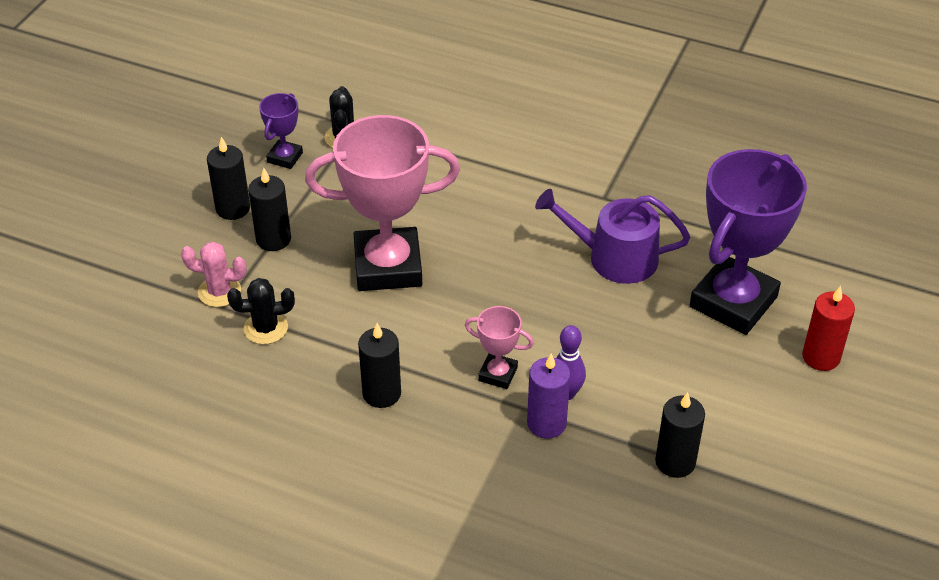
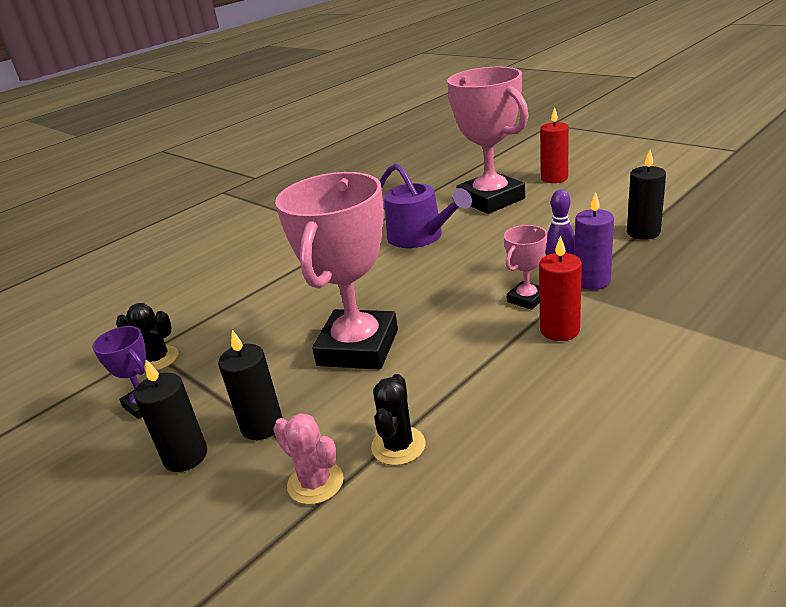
camera: 65 degrees left, 15 degrees down
pink cactus [181,242,247,307] -> pink cactus turned 75 degrees counterclockwise [273,413,344,505]
black candle [358,323,401,408] -> none
purple watering can [535,189,691,284] -> purple watering can turned 75 degrees counterclockwise [380,163,472,248]
purple trophy [690,149,807,335] -> pink trophy [447,67,529,214]
none -> red candle [539,235,582,341]

